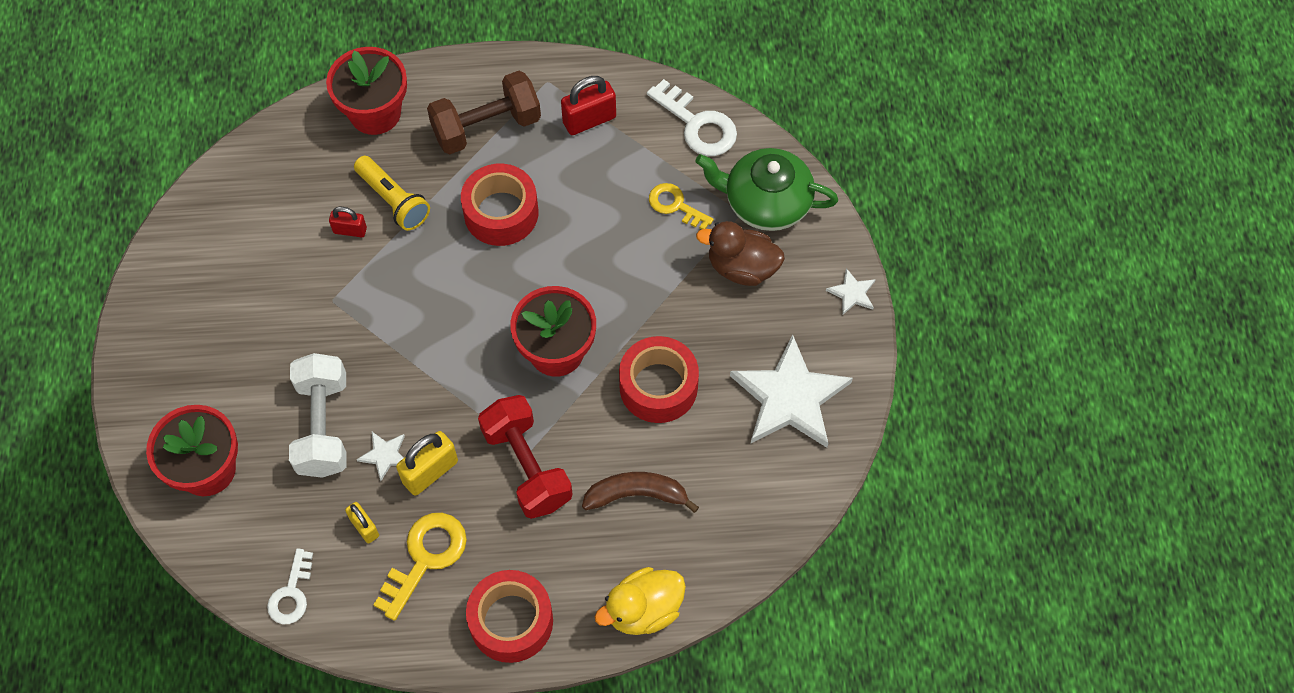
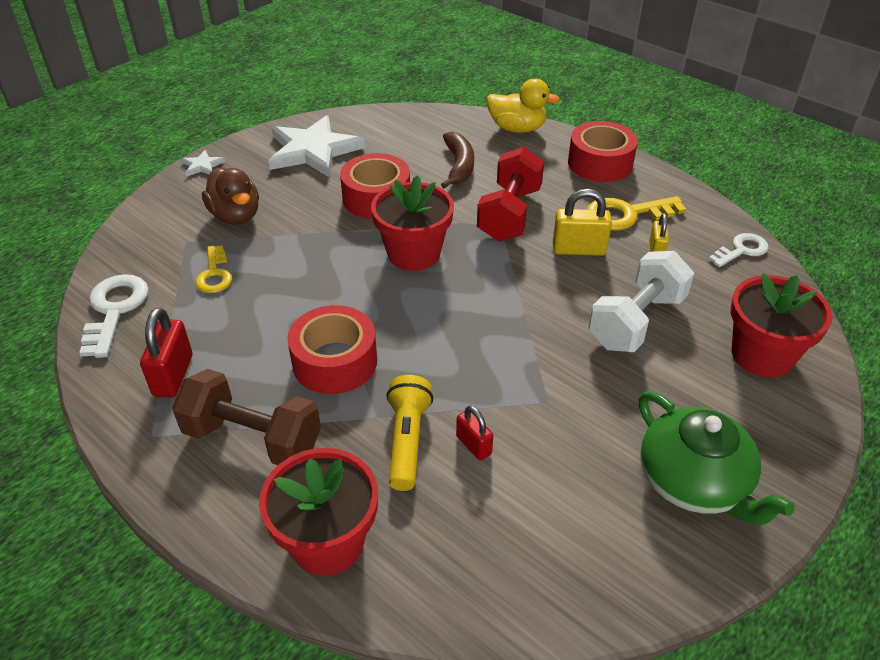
camera: 135 degrees left, 20 degrees down
white star [357,432,405,481] -> none
red padlock [561,76,616,135] -> red padlock turned 75 degrees clockwise [140,308,192,397]
brown banana [582,472,699,513] -> brown banana turned 135 degrees counterclockwise [441,132,474,189]
green teapot [695,148,838,231] -> green teapot moved to [639,391,795,525]

